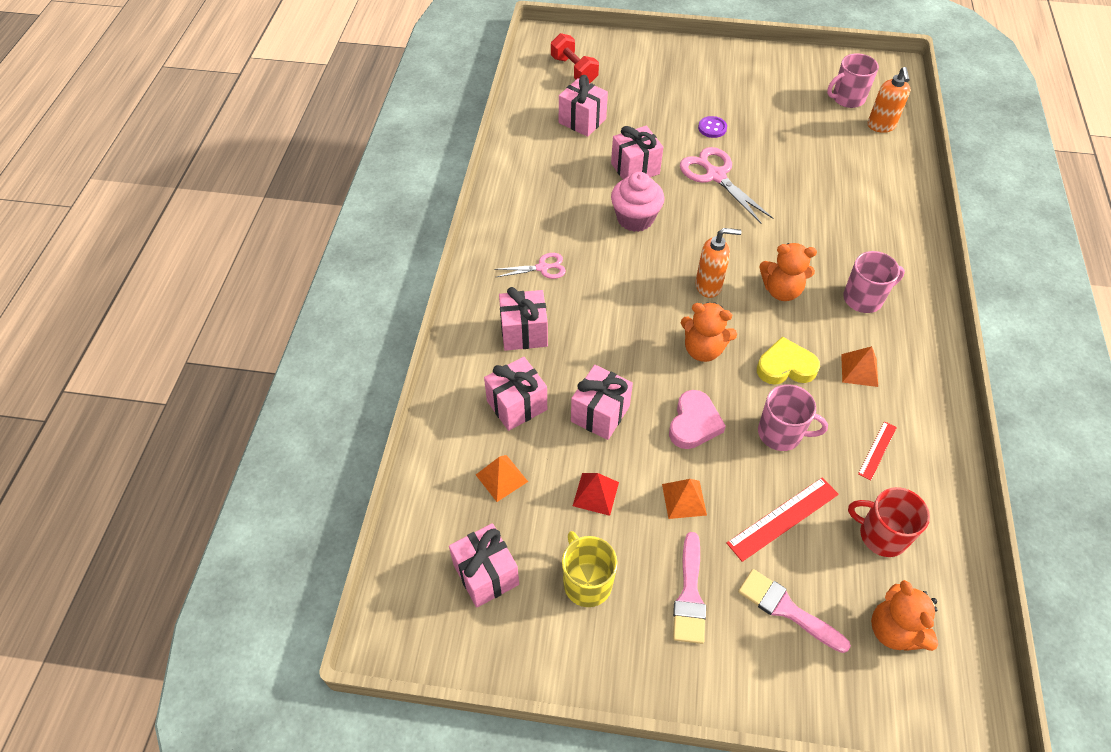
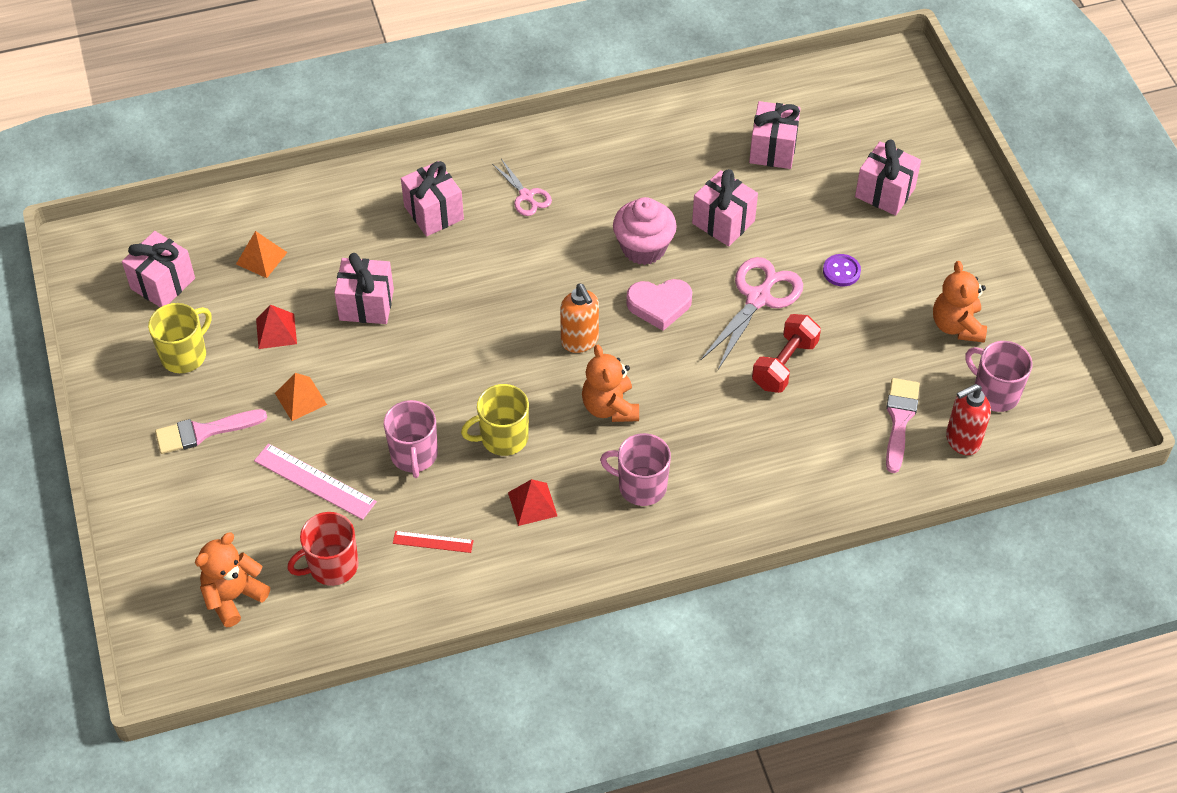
camera: 65 degrees right, 0 degrees up
pink gift [484,357,547,431] -> pink gift moved to [855,140,921,216]
red dumbbell [551,33,599,83] -> red dumbbell moved to [752,314,821,393]
pink heart [669,390,726,449] -> pink heart moved to [626,279,692,331]
orange teddy bear [681,302,737,362] -> orange teddy bear moved to [933,261,987,342]
red ruler [727,477,839,562] -> pink ruler [254,443,377,520]
pink brush [738,569,851,653] -> pink brush moved to [886,378,920,473]
yellow heart [757,337,820,385] -> yellow mug [461,384,529,456]
orange pyramid [841,346,878,387] -> red pyramid [508,479,557,526]
pink mug [843,251,905,313] -> pink mug turned 150 degrees clockwise [600,433,671,506]
red mug [848,487,930,557] -> red mug turned 120 degrees counterclockwise [287,512,359,586]
orange soap dispenser [868,67,910,133] -> red soap dispenser [946,384,991,455]

